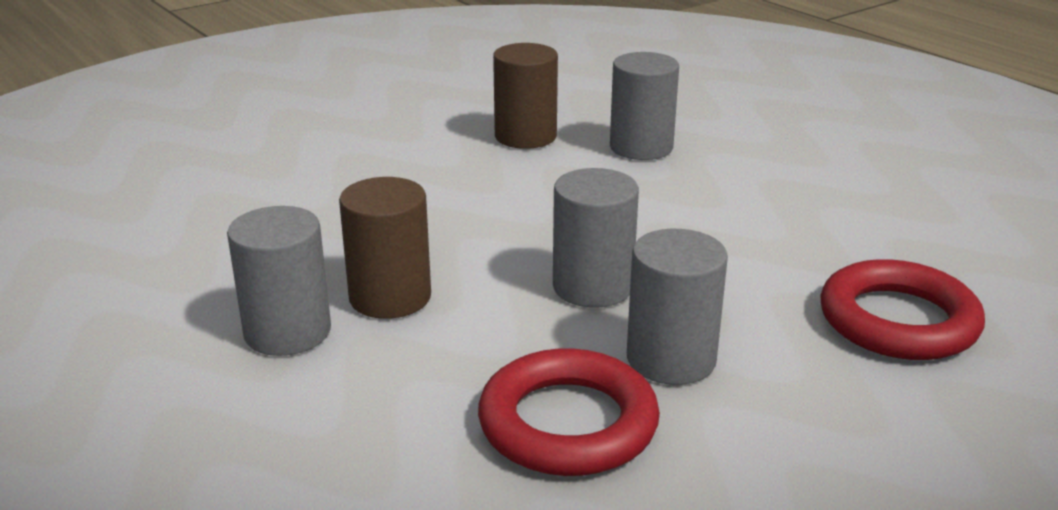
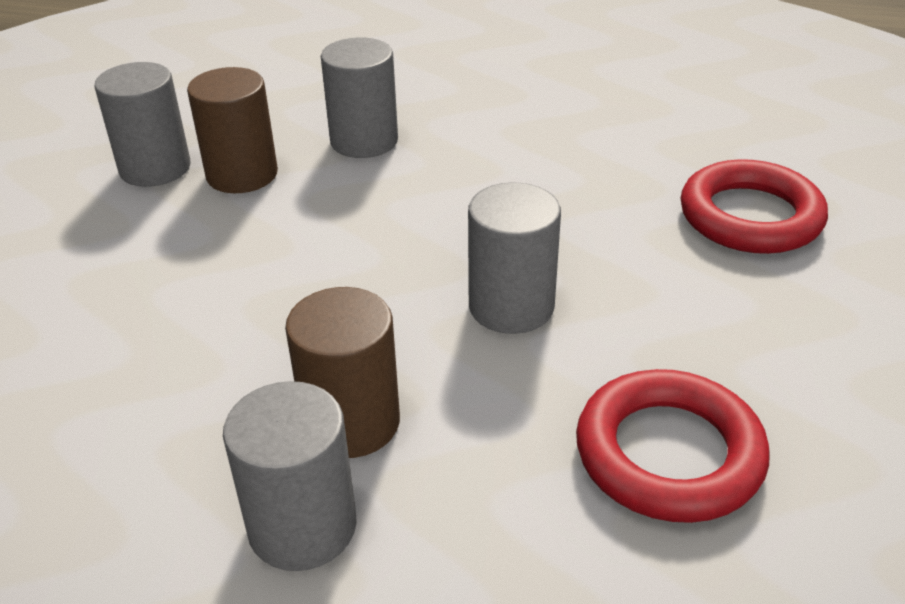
camera: 40 degrees left, 10 degrees up
grey cylinder [627,229,728,385] -> grey cylinder moved to [95,62,191,187]

